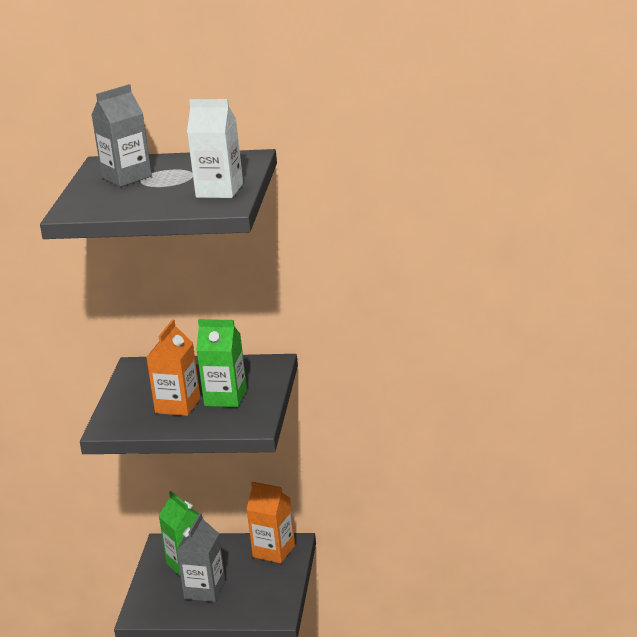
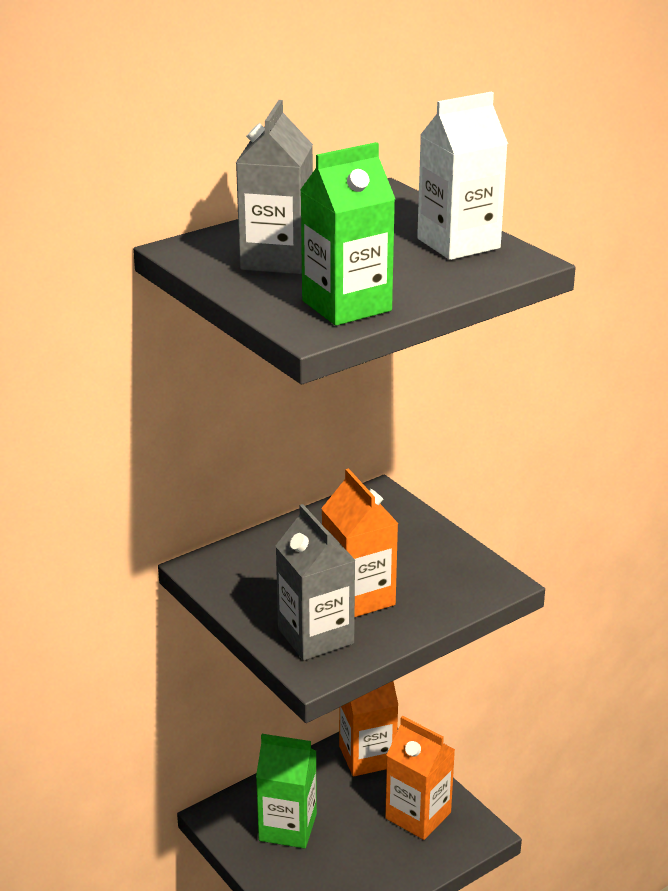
camera: 45 degrees left, 5 degrees up
grey carton [176,513,226,602] -> grey carton moved to [276,504,356,660]
green carton [196,319,247,407] -> green carton moved to [300,142,395,326]
none -> orange carton [385,716,455,840]

